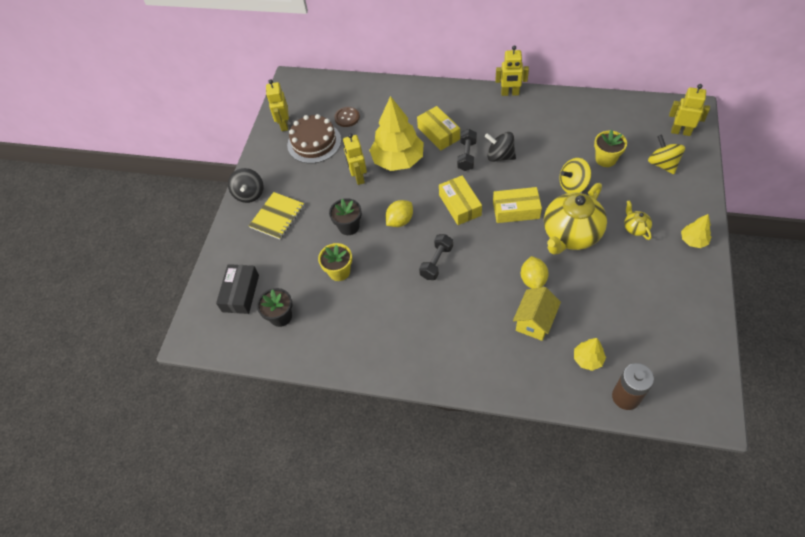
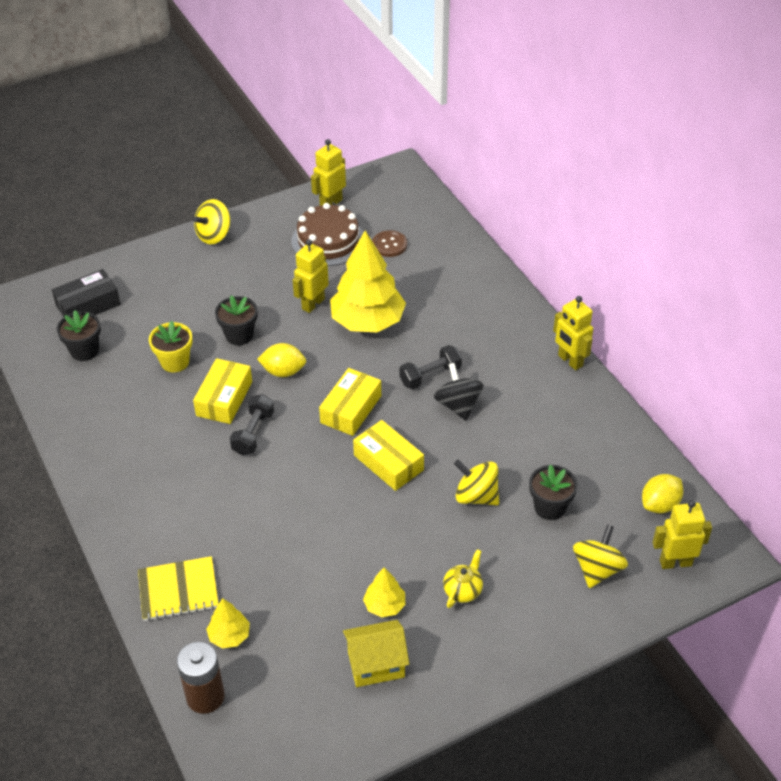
camera: 45 degrees right, 10 degrees down
black spinning top [228,168,264,203] -> yellow spinning top [193,199,230,244]
yellow notebook [249,192,304,239] -> yellow notebook moved to [138,556,219,621]
yellow box [417,106,460,151] -> yellow box moved to [193,358,252,424]
black dumbbell [419,234,453,280] -> black dumbbell turned 60 degrees counterclockwise [230,394,274,455]
yellow house [513,287,561,341] -> yellow house moved to [343,620,409,687]
yellow lemon [521,256,549,289] -> yellow lemon moved to [642,474,683,513]
yellow teapot [544,183,607,255] -> none
yellow flower pot [594,130,627,167] -> black flower pot [529,465,578,520]
yellow robot [669,84,710,136] -> yellow robot turned 75 degrees counterclockwise [652,500,712,569]
yellow tree [681,214,711,248] -> yellow tree moved to [363,568,406,617]

